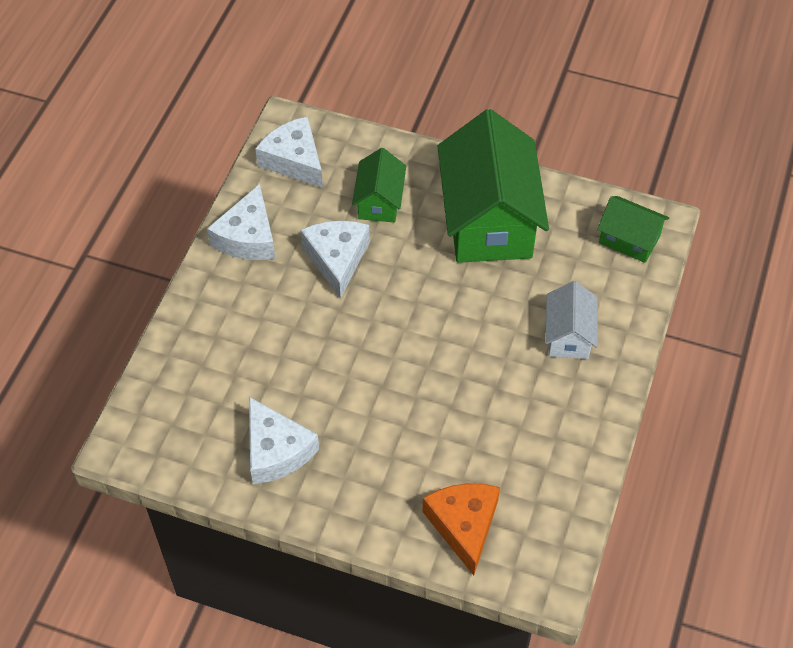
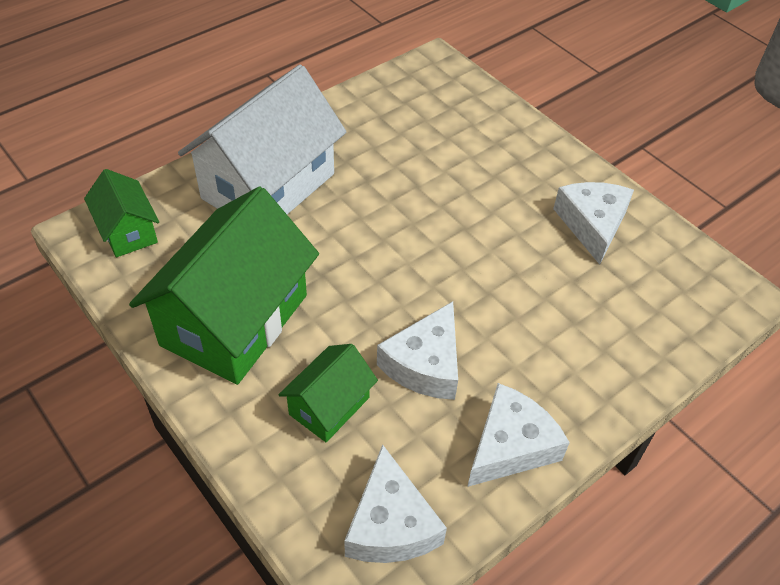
camera: 150 degrees left, 5 degrees down
orange cheese [422,483,500,575] -> none
white house [545,281,598,359] -> white house [178,64,347,214], size x2.01

